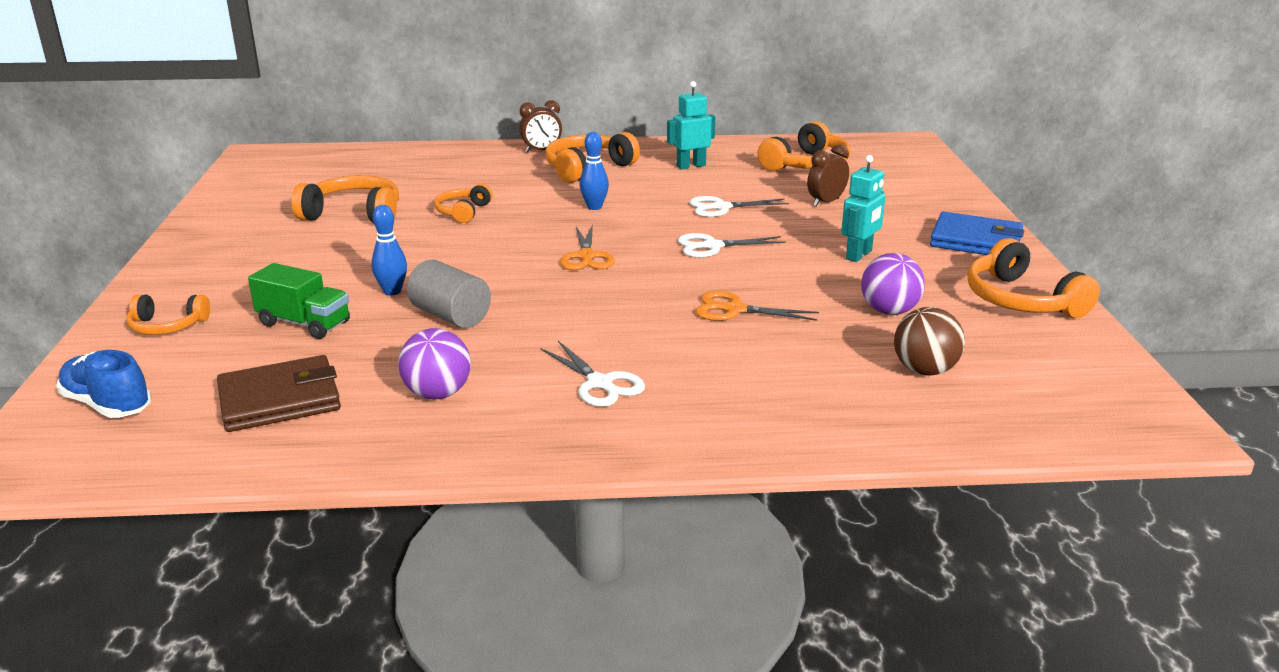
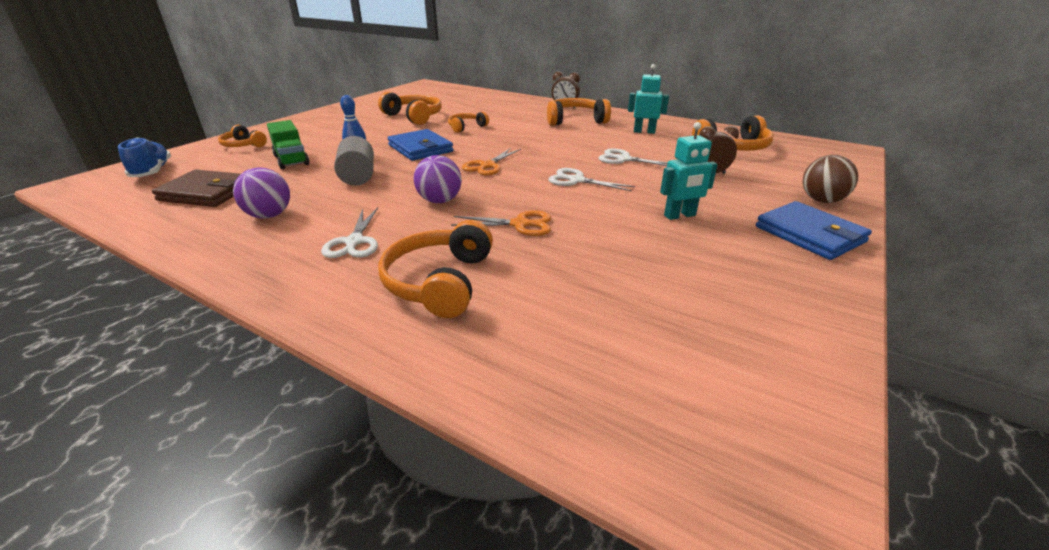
camera: 35 degrees right, 5 degrees up
blue bowling pin [579,132,609,210] -> none
orange scissors [696,291,819,321] -> orange scissors turned 135 degrees clockwise [451,210,551,236]
purple ball [861,253,925,315] -> purple ball moved to [414,155,462,203]
brown ball [894,307,965,376] -> brown ball moved to [803,155,858,203]
orange headphones [967,238,1100,318] -> orange headphones moved to [379,220,493,318]
none -> blue wallet [388,129,453,161]

